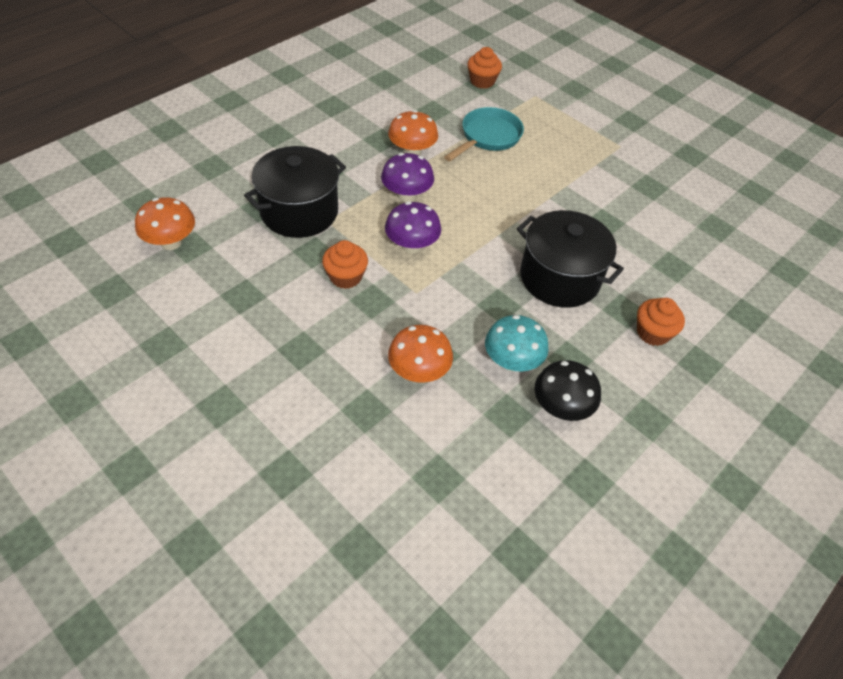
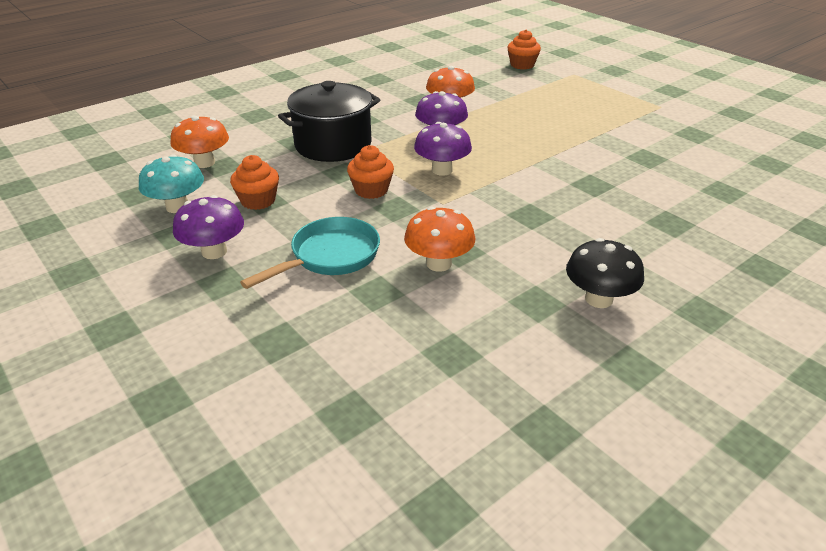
camera: 10 degrees right, 15 degrees down
turquoise pan [444,107,524,161] -> turquoise pan moved to [240,217,380,289]
turquoise mushroom [485,315,549,372] -> turquoise mushroom moved to [139,155,204,213]
black pot [517,210,624,308] -> none
orange cupcake [637,298,685,346] -> orange cupcake moved to [230,155,279,210]
none -> purple mushroom [173,195,244,259]

